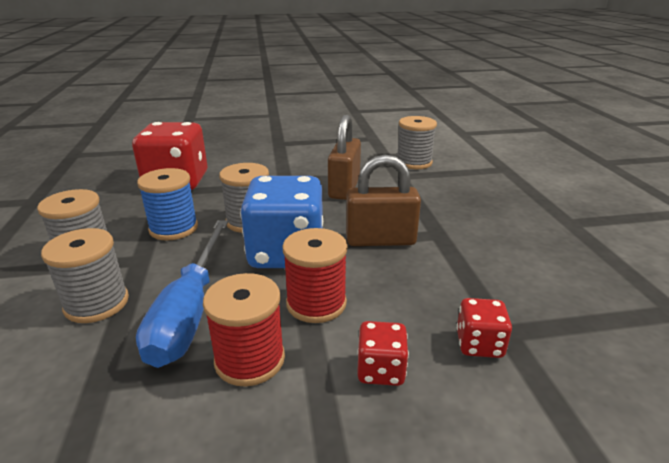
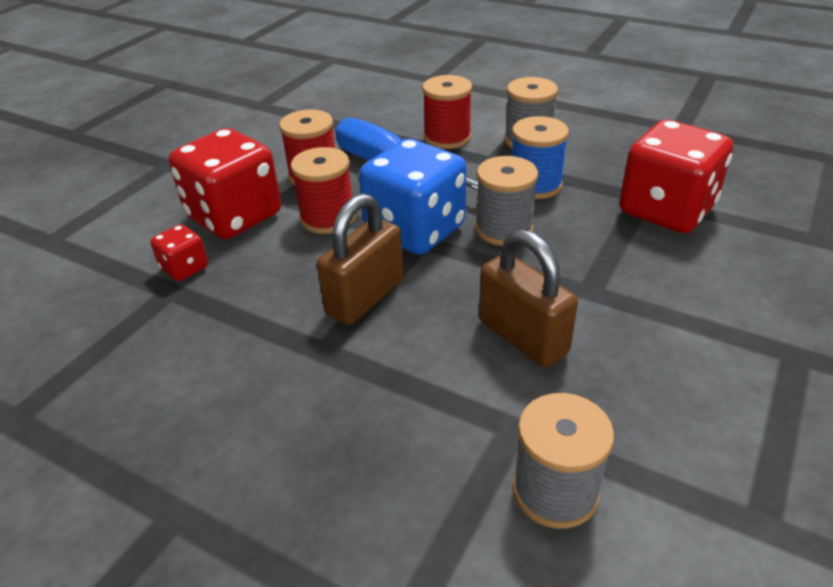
camera: 130 degrees right, 10 degrees up
grey spool [41,228,129,323] -> red spool [422,75,472,149]
red dice [357,321,409,386] -> red dice [169,128,281,239], size x2.14

